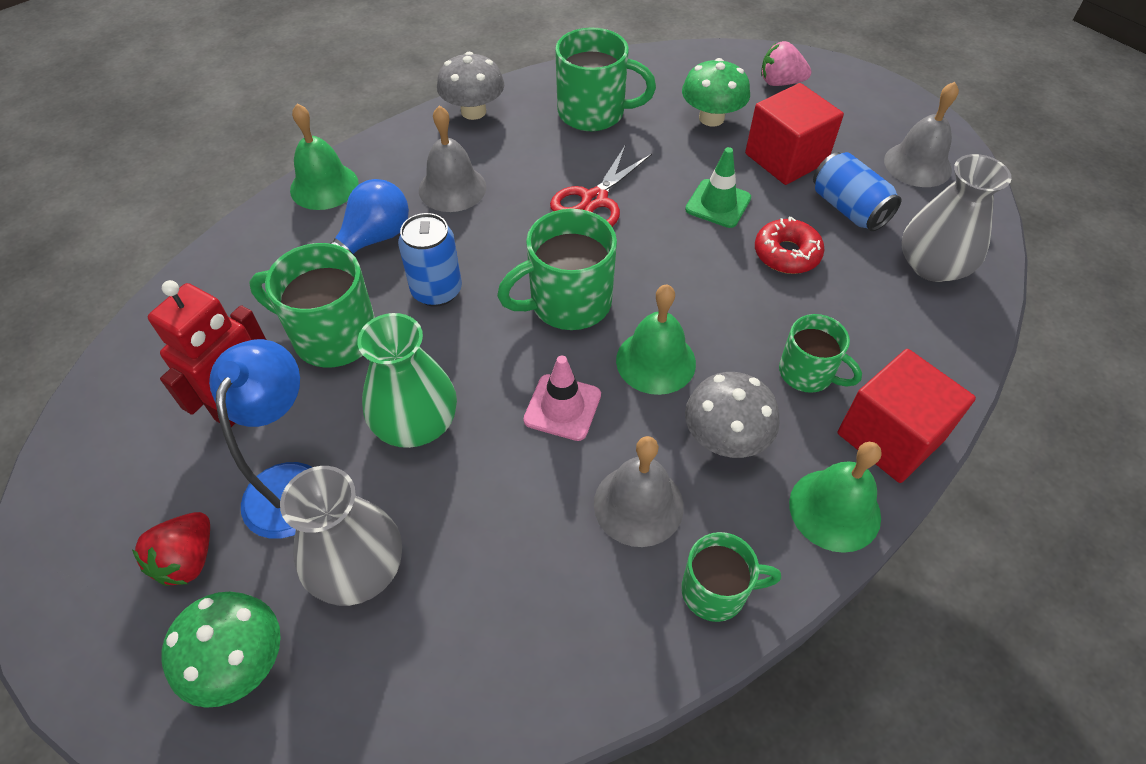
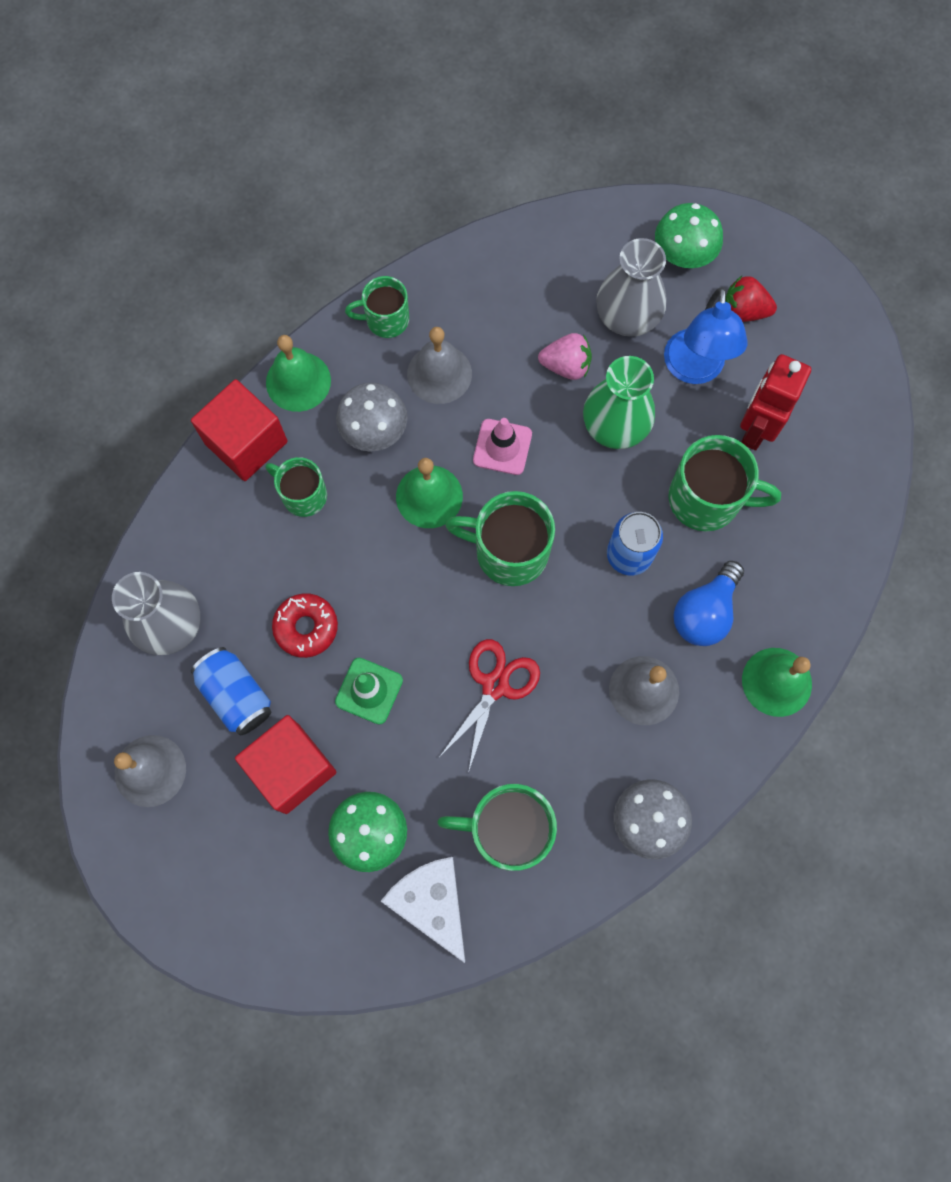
camera: 175 degrees right, 20 degrees up
red strawberry [132,512,210,586] -> red strawberry turned 90 degrees counterclockwise [726,276,777,322]
green mug [497,209,617,330] -> green mug turned 135 degrees counterclockwise [445,491,555,586]
pink strawberry [761,41,811,86] -> pink strawberry moved to [538,333,592,380]
none -> white cheese [381,857,465,963]

